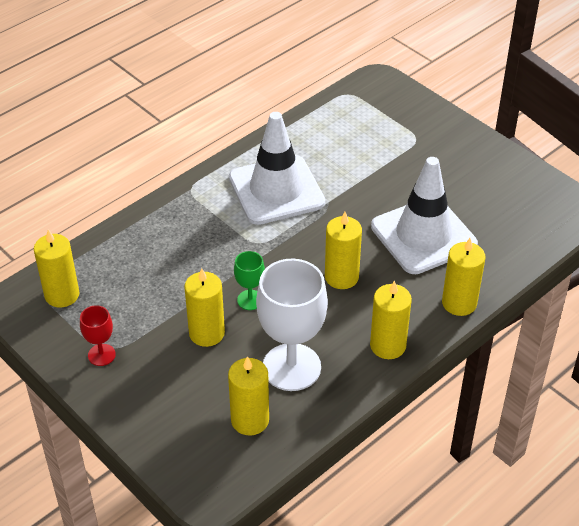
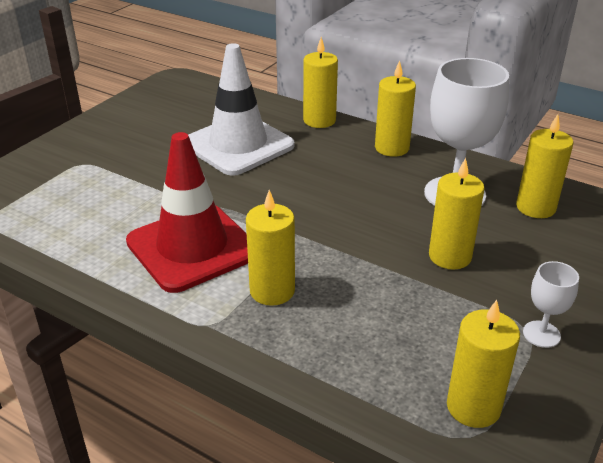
camera: 105 degrees left, 10 degrees down
red goblet [80,305,116,366] -> white goblet [523,261,579,348]
white traffic cone [229,112,325,225] -> red traffic cone [126,132,248,293]
green goblet [234,251,265,310] -> none
yellow candle [325,212,362,289] -> yellow candle moved to [246,190,295,306]

